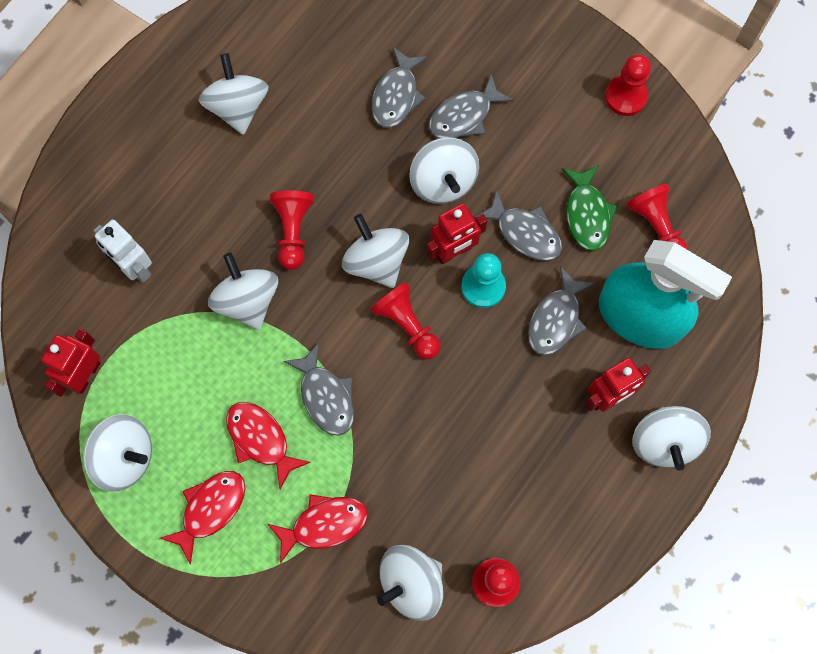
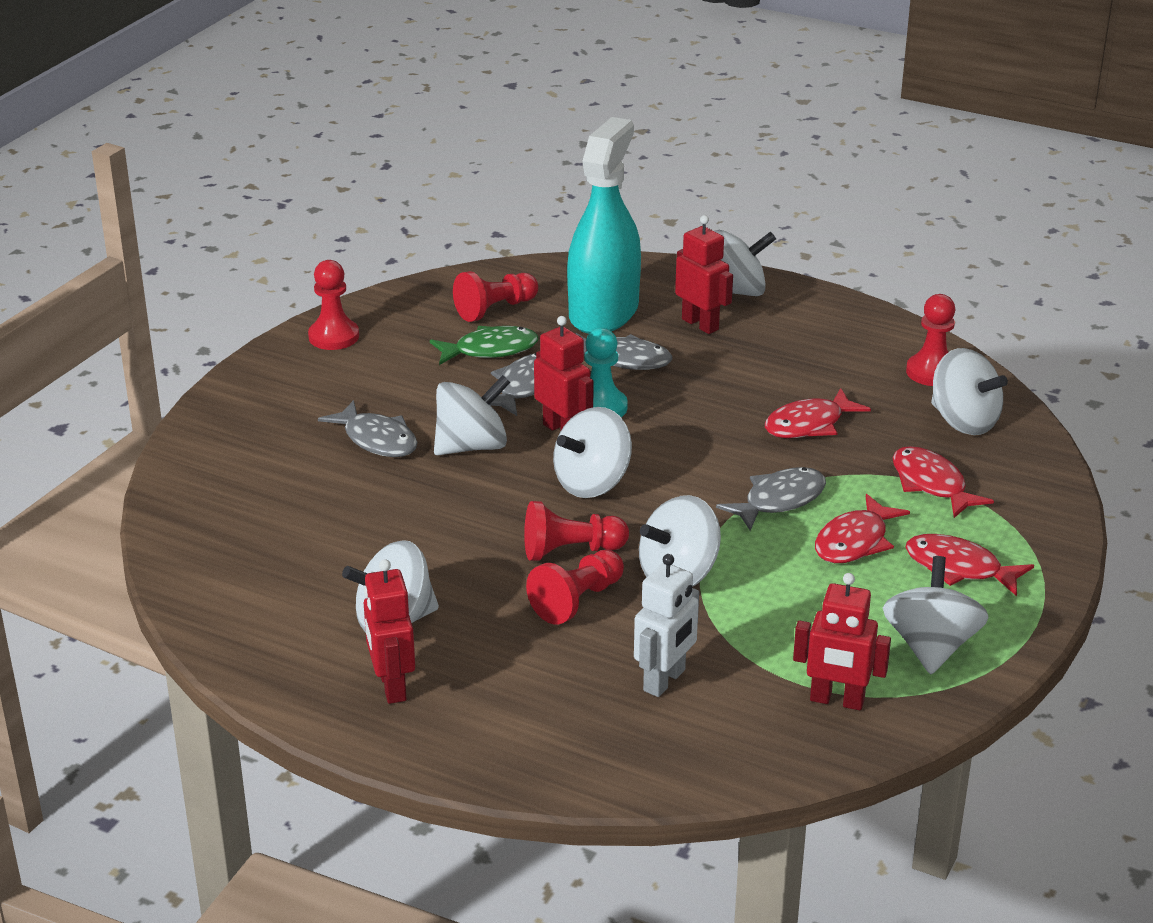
camera: 100 degrees left, 40 degrees down
grey fish [371,47,428,128] -> none
red pawn [371,282,441,360] -> red pawn moved to [526,550,624,625]
none -> red robot [364,559,415,704]
none -> red fish [765,388,871,438]

